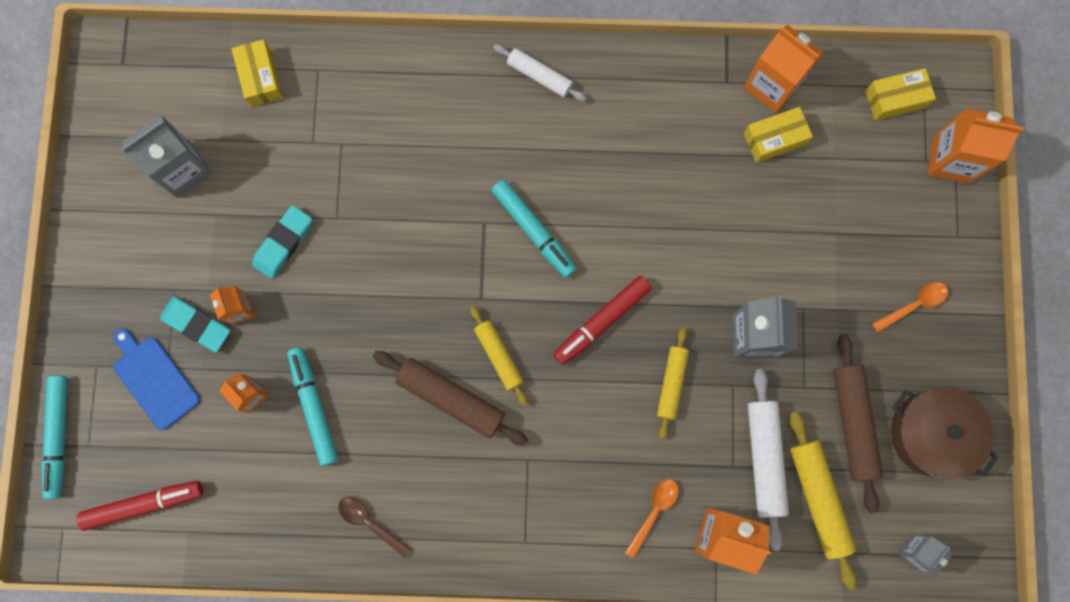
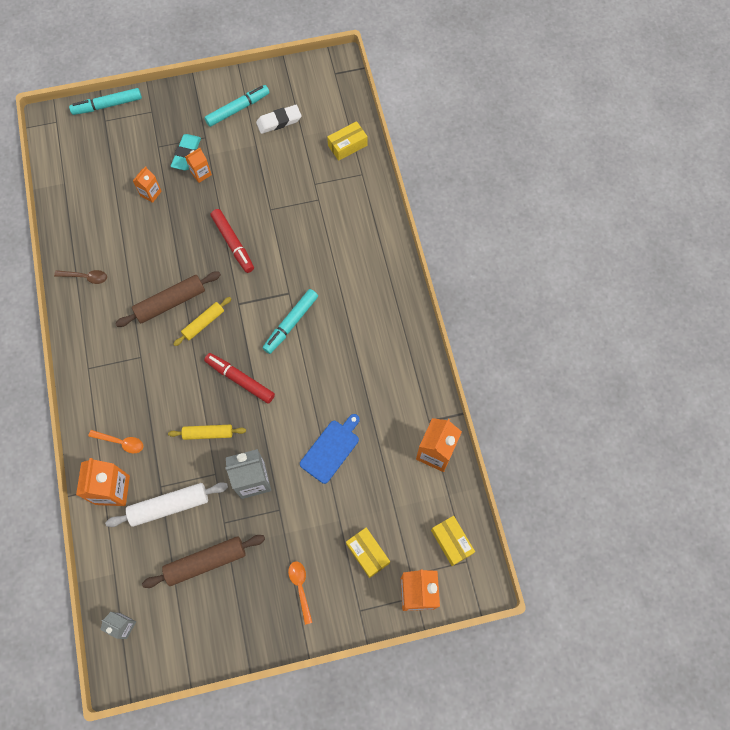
camera: 75 degrees right, 10 degrees down
red marker [77,481,203,531] -> red marker moved to [211,209,254,273]
blue cutting board [114,329,200,430] -> blue cutting board moved to [300,414,360,484]
grey carton [122,115,212,198] -> white eraser [256,105,302,134]
turquoise eraser [252,205,312,279] -> none
turquoise marker [287,347,338,466] -> turquoise marker moved to [204,85,269,127]
brown spoon [338,497,412,558] -> brown spoon turned 75 degrees clockwise [54,270,107,284]
brown rolling pin [373,351,528,446] -> brown rolling pin turned 45 degrees clockwise [115,271,221,327]
white rolling pin [493,44,587,101] -> none
yellow box [744,107,813,163] -> yellow box moved to [346,527,390,578]
yellow rolling pin [789,411,857,590] -> none
orange spoon [872,282,948,332] -> orange spoon turned 150 degrees counterclockwise [288,561,313,625]
brown pot [891,386,998,480] -> none

